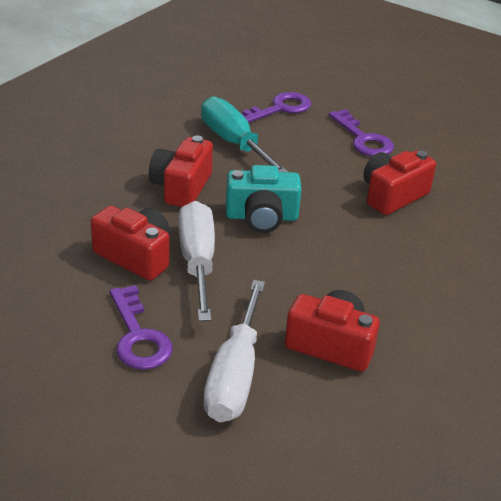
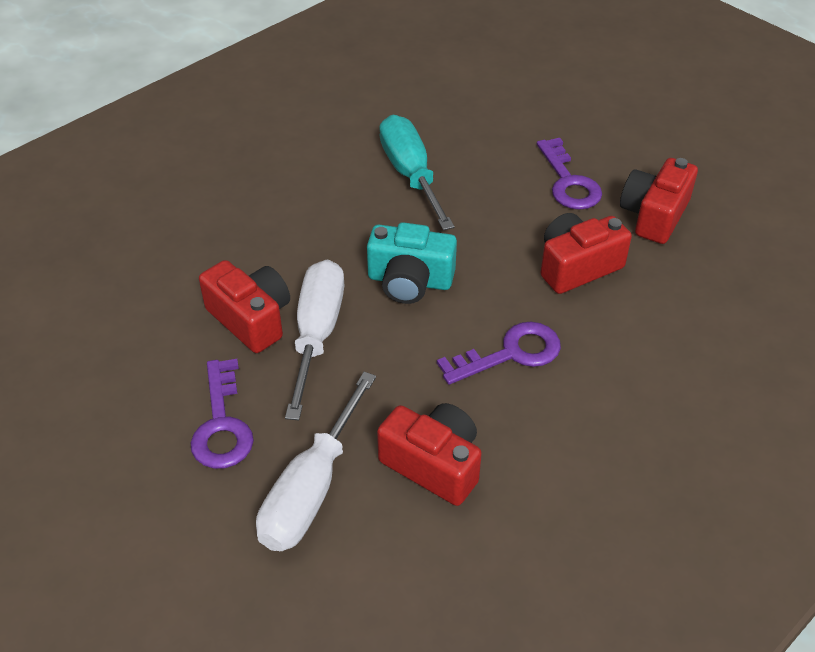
camera: 15 degrees right, 10 degrees up
red camera [149,136,213,207] -> red camera moved to [620,158,698,244]
purple key [242,92,311,123] -> purple key moved to [437,322,561,385]

